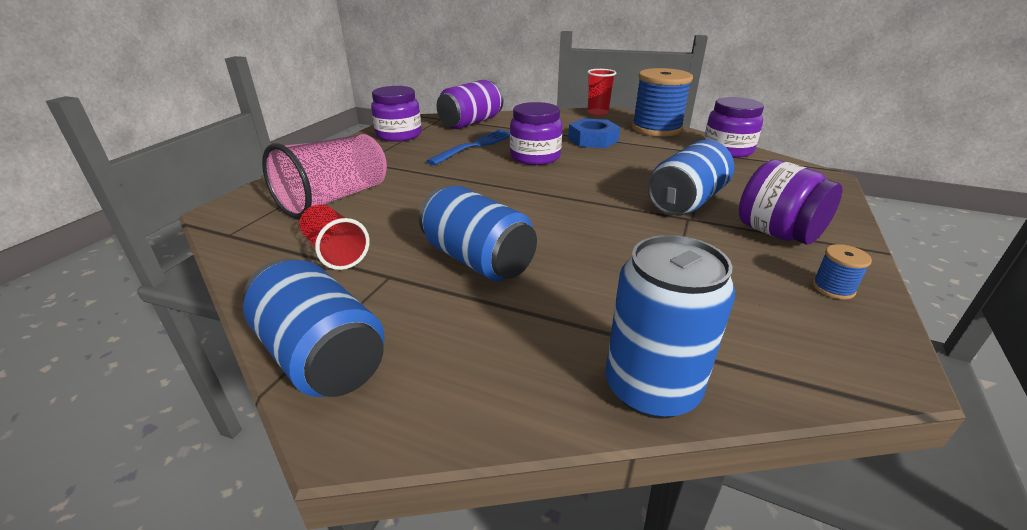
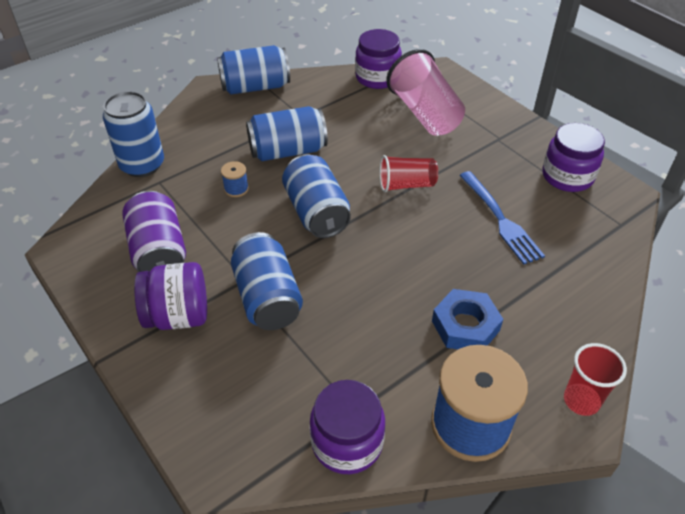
camera: 120 degrees right, 15 degrees up
red cup [299,204,370,270] -> red cup moved to [380,155,438,192]
purple can [437,80,503,129] -> purple can moved to [122,191,186,272]
purple jar [510,102,562,165] -> purple jar moved to [355,29,402,89]
blue spool [812,244,872,300] -> blue spool moved to [221,161,249,197]
none -> blue can [282,154,351,238]

